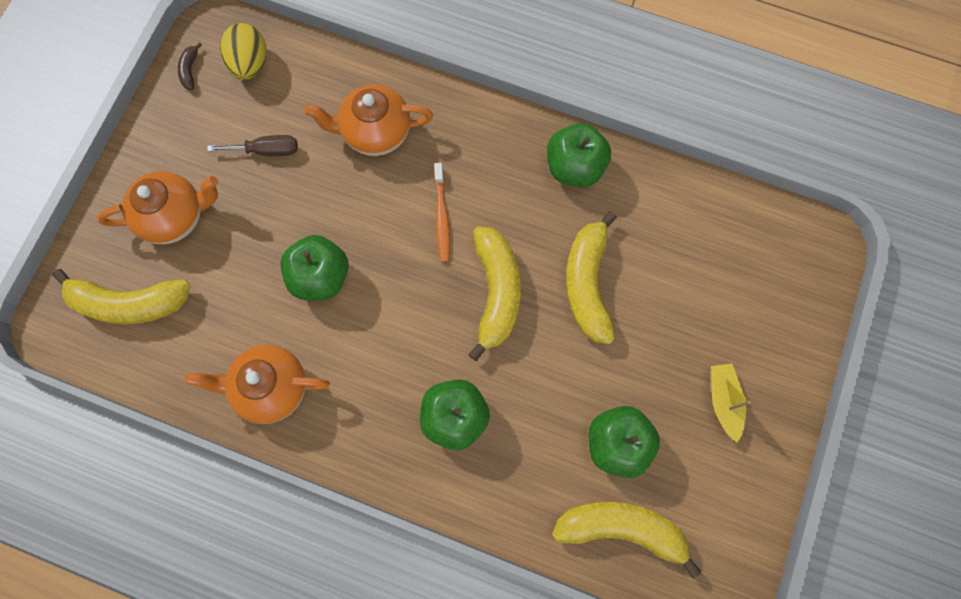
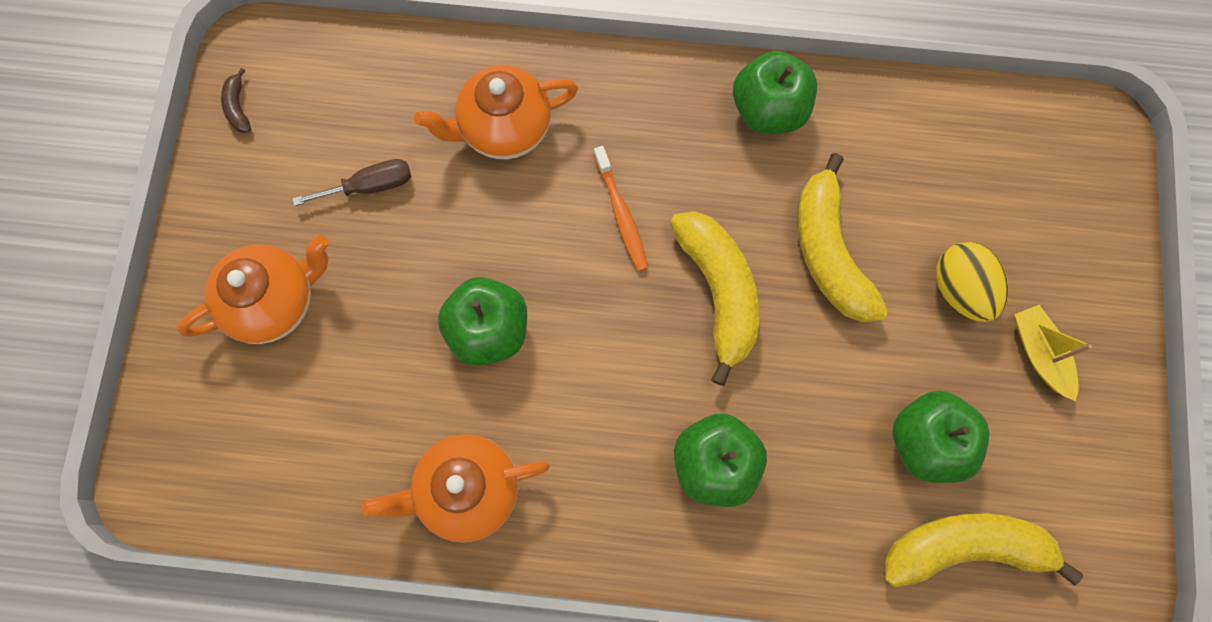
camera: 15 degrees left, 0 degrees up
yellow banana [52,269,190,325] -> none
yellow egg [220,23,266,80] -> yellow egg moved to [936,242,1009,322]

